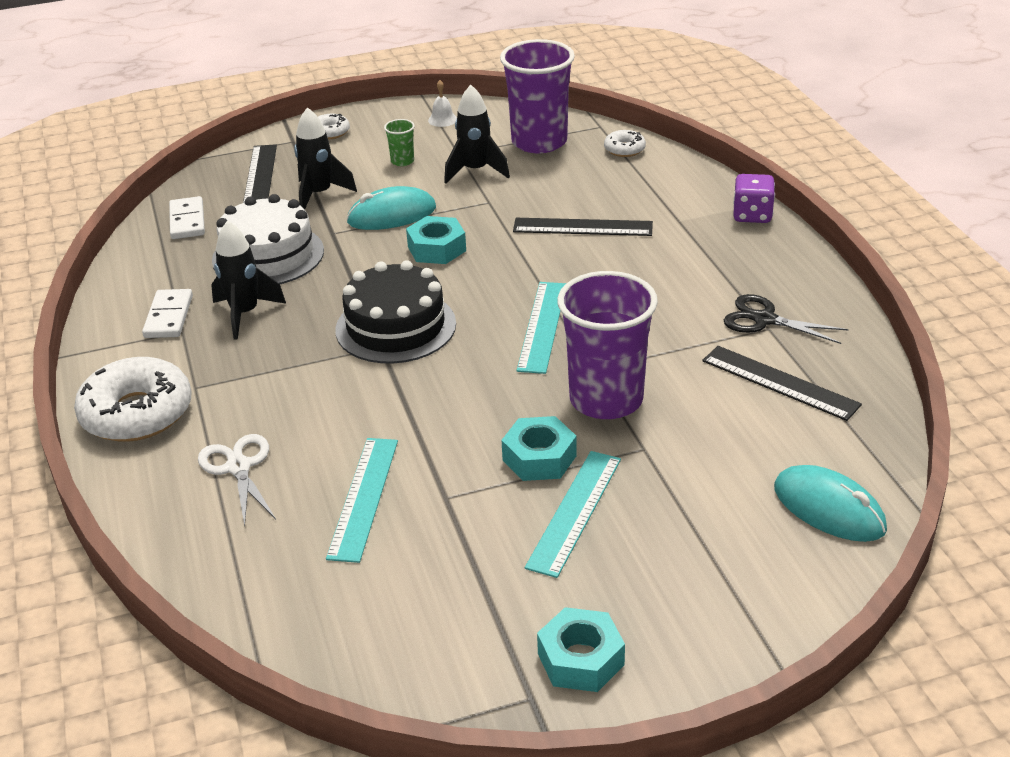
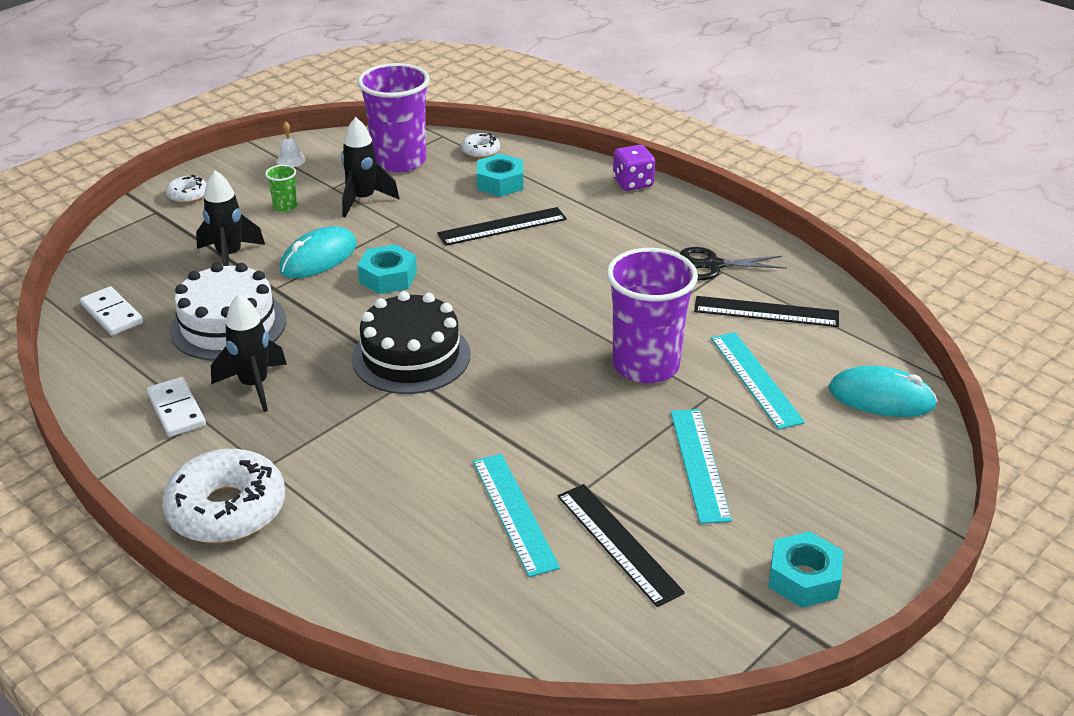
camera: 30 degrees left, 0 degrees up
white scissors [198,434,276,526] -> none
black ruler [243,144,277,203] -> black ruler moved to [558,484,685,607]
turquoise nut [502,416,577,481] -> turquoise nut moved to [477,154,523,197]
turquoise ruler [516,282,566,374] -> turquoise ruler moved to [711,332,805,430]

